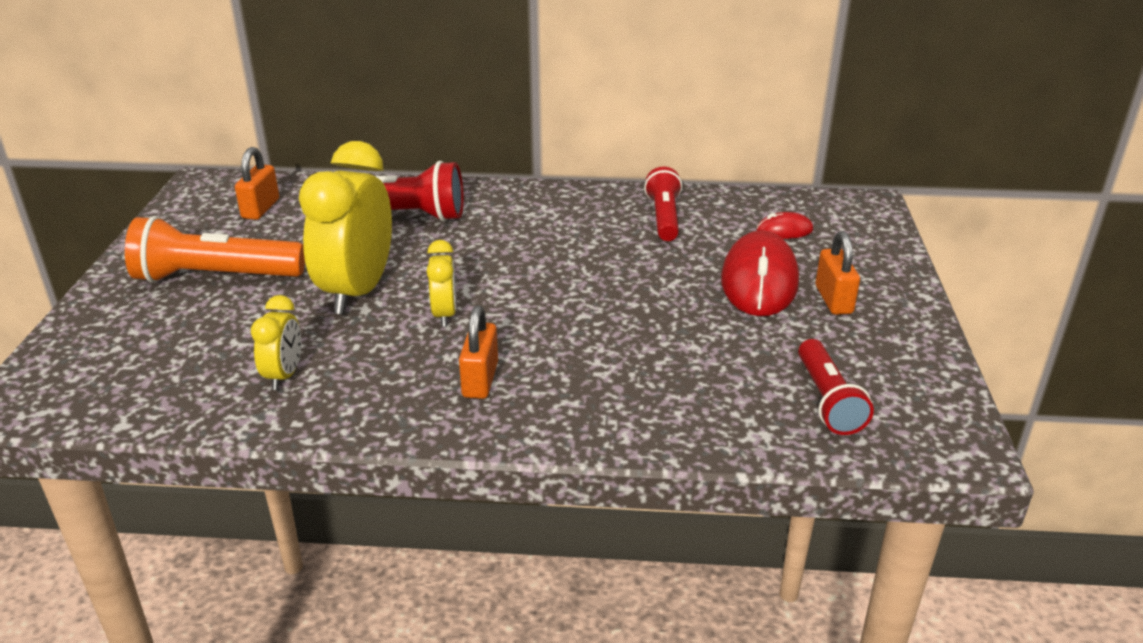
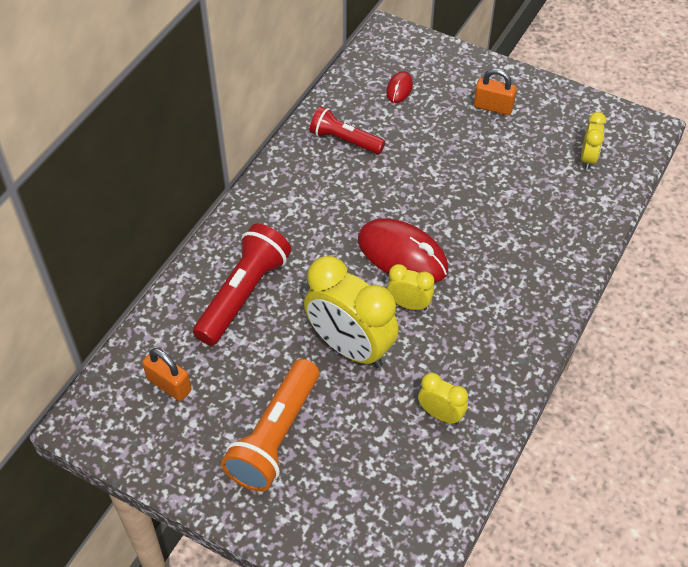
camera: 65 degrees left, 20 degrees up
orange padlock [459,306,498,399] -> none
red mouse [721,230,799,316] -> red mouse moved to [358,218,448,283]
red flashlight [798,339,874,435] -> yellow clock [581,112,606,170]

